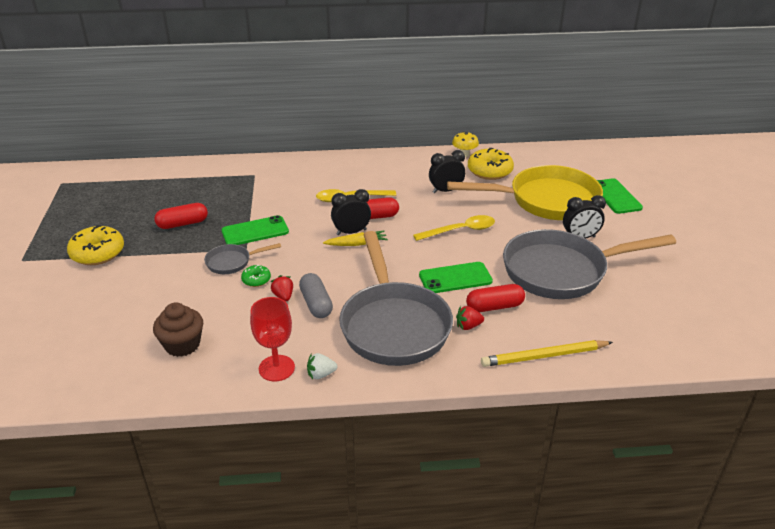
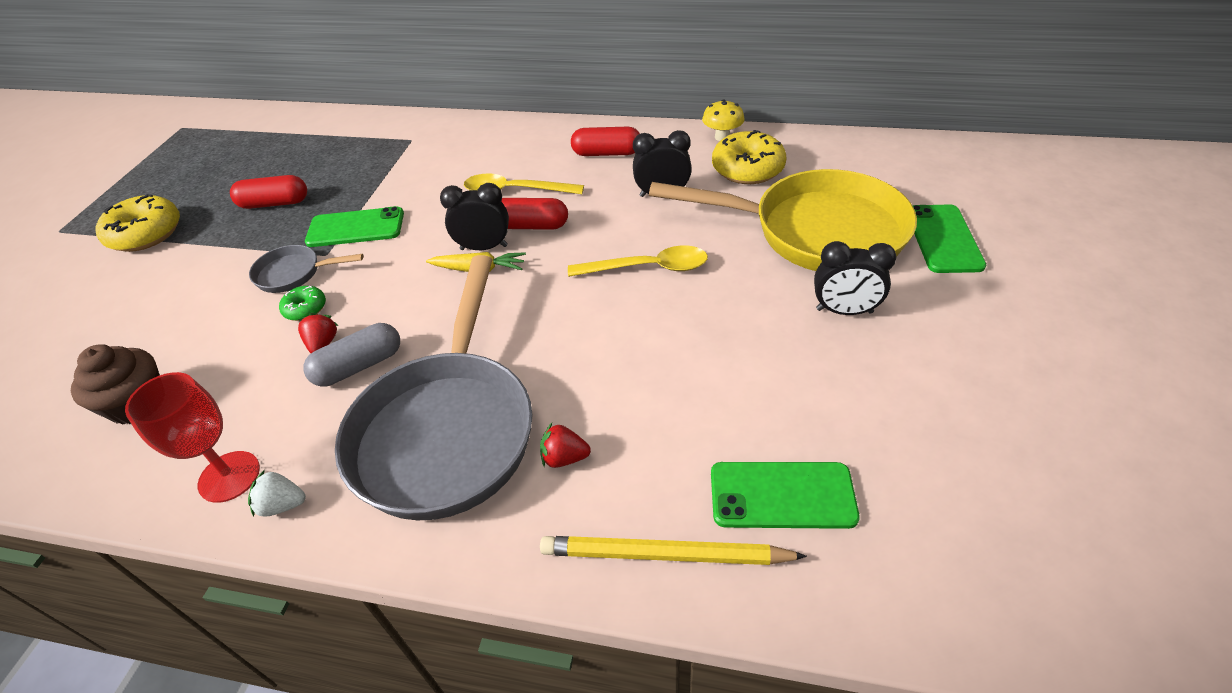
camera: 20 degrees right, 10 degrees up
grey capsule [299,273,333,318] -> grey capsule turned 60 degrees clockwise [303,323,400,386]
green phone [419,262,493,293] -> green phone moved to [711,462,860,529]
red capsule [466,284,525,312] -> red capsule moved to [571,127,640,156]
grey pan [503,229,676,299] -> none

